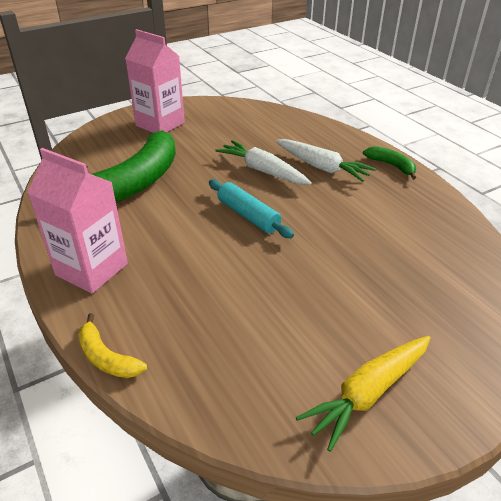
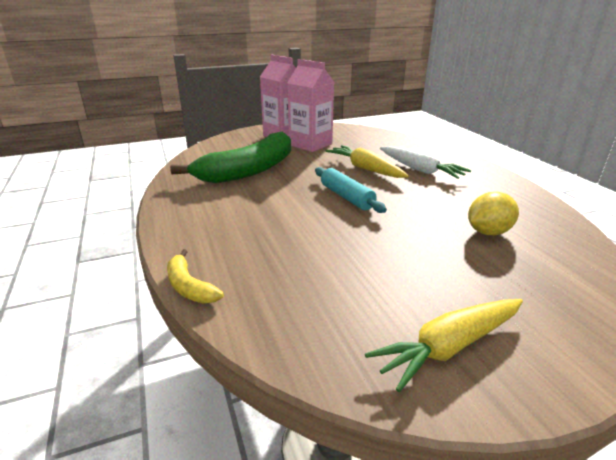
camera: 10 degrees right, 10 degrees down
pink carton [27,148,128,294] -> pink carton moved to [287,59,334,152]
white carrot [215,140,312,185] -> yellow carrot [326,145,409,178]
green banana [363,146,416,179] -> none
none -> yellow lemon [468,192,519,235]

